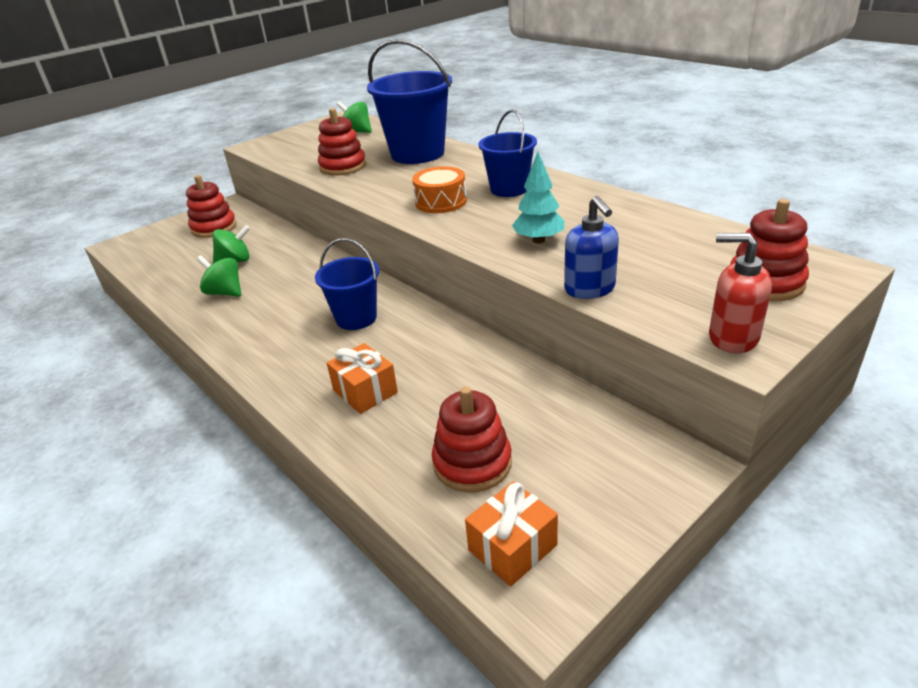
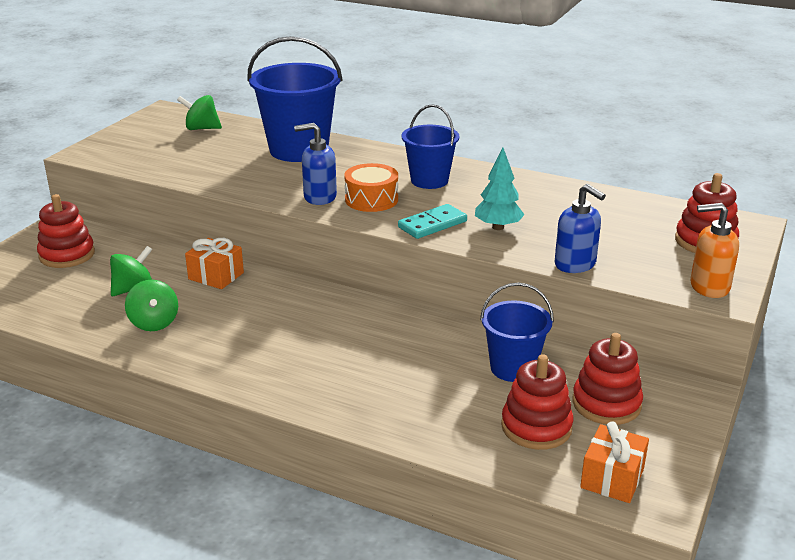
camera: 25 degrees left, 5 degrees down
green spinning top [197,255,241,297] -> green spinning top turned 120 degrees counterclockwise [125,280,178,331]
blue bucket [315,238,379,330] -> blue bucket moved to [480,282,554,382]
red stacking toy [318,108,366,176] -> red stacking toy moved to [572,333,643,425]
orange gift [327,343,398,414] -> orange gift moved to [185,238,244,289]
red soap dispenser [709,233,772,353] -> orange soap dispenser [690,203,739,298]
none -> blue soap dispenser [294,123,337,205]
none -> turquoise domino [398,204,467,239]

